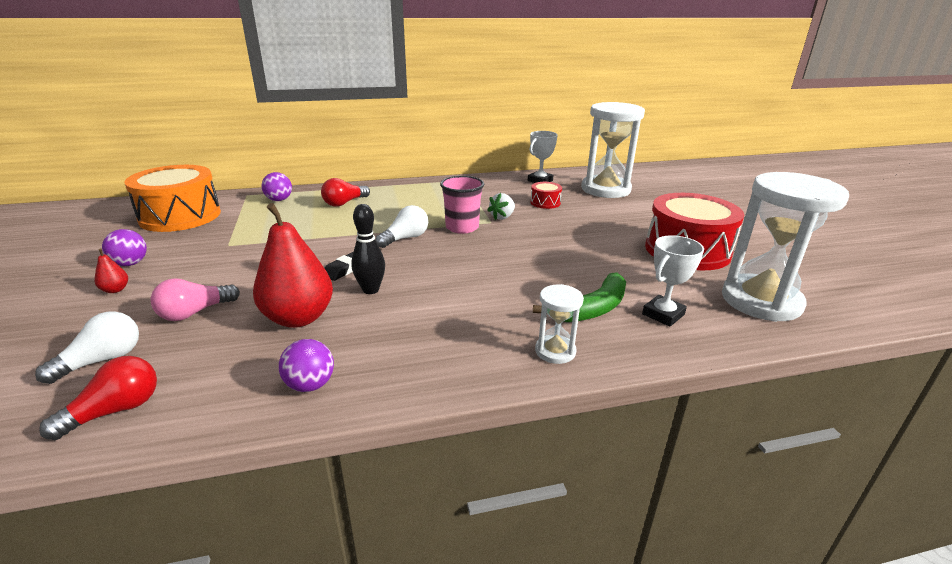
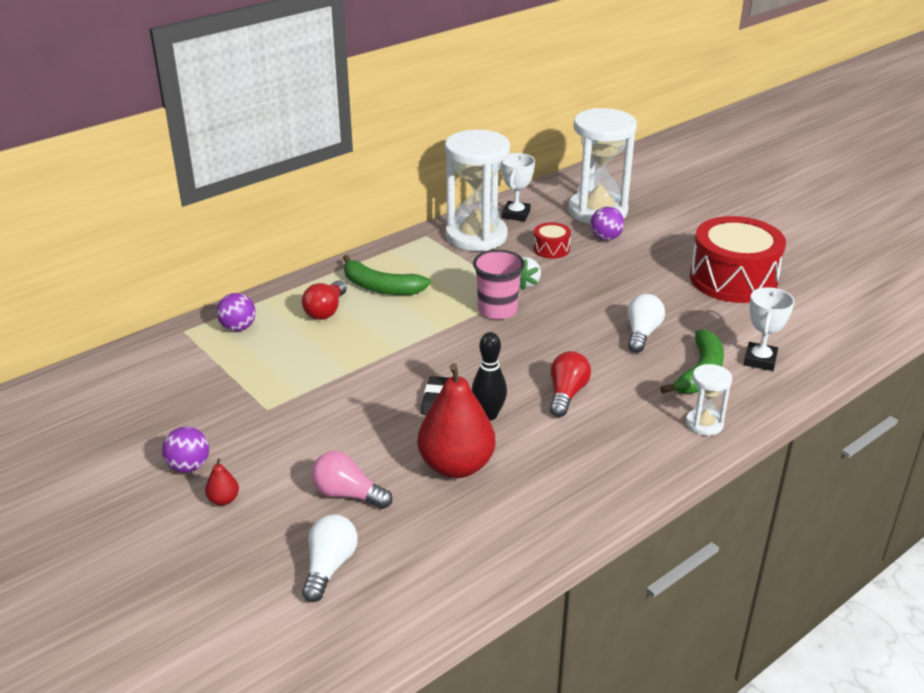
camera: 25 degrees left, 5 degrees up
red light bulb [39,356,157,440] -> red light bulb moved to [550,351,591,417]
orange drum [125,165,221,232] -> none
pink light bulb [151,278,240,321] -> pink light bulb turned 90 degrees clockwise [311,451,393,509]
purple ball [279,339,334,392] -> purple ball moved to [590,207,624,240]
white light bulb [375,205,428,248] -> white light bulb moved to [627,294,665,353]
white hourglass [722,172,849,322] -> white hourglass moved to [445,130,510,251]
none -> green banana [343,255,431,295]

